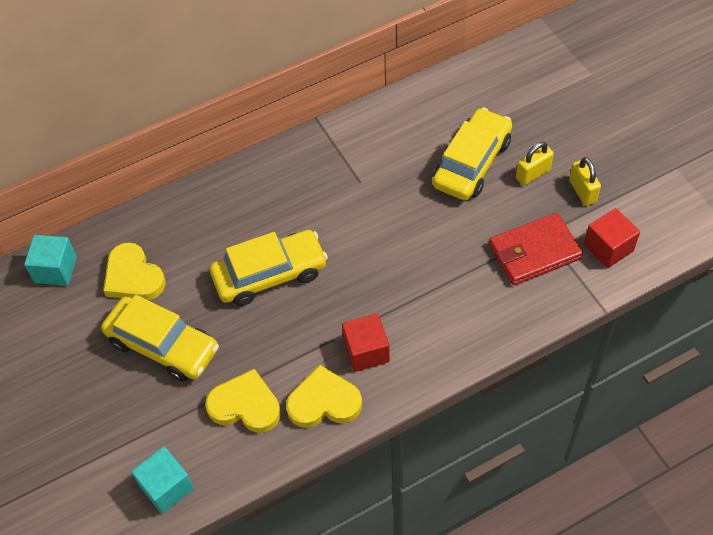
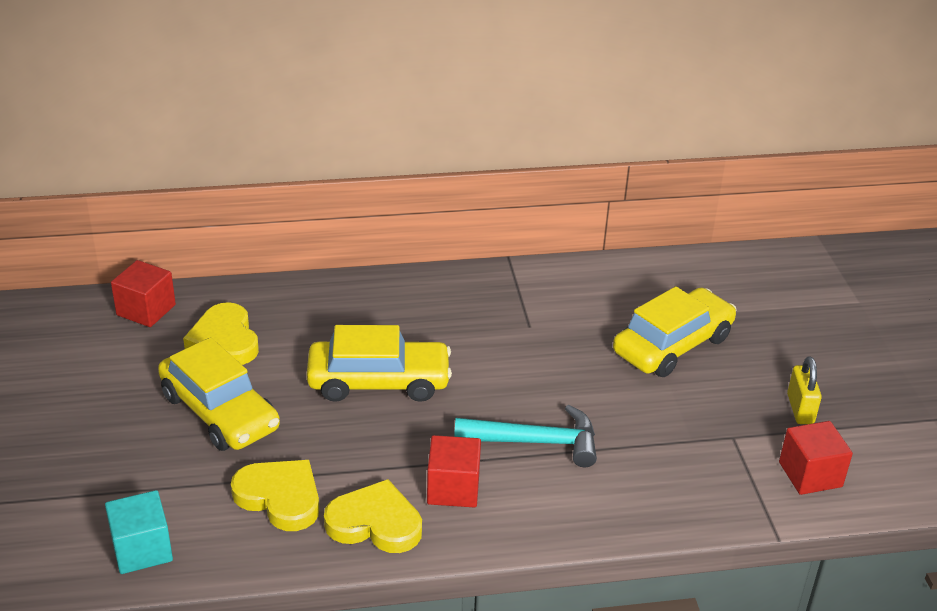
camera: 15 degrees right, 20 degrees down
turquoise cube [24,235,77,286] -> red cube [111,260,176,327]
red wallet [489,213,583,285] -> none
yellow padlock [516,142,554,186] -> none
none -> turquoise hammer [454,405,597,467]

